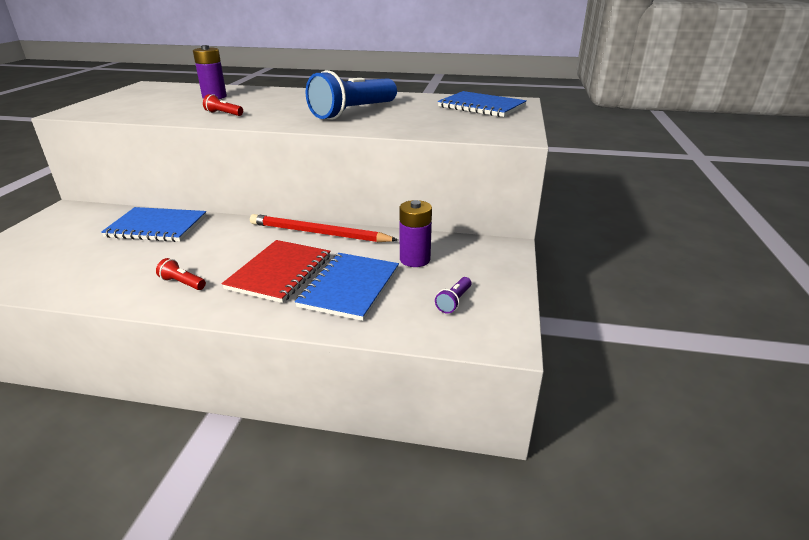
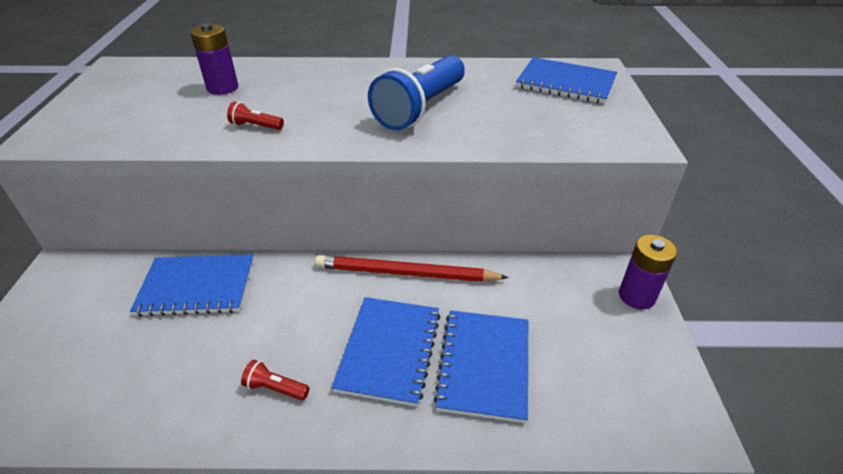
camera: 10 degrees left, 10 degrees up
red notebook [222,240,331,303] -> blue notebook [331,297,440,407]
purple battery [399,200,432,267] -> purple battery moved to [619,235,677,309]
purple flashlight [435,277,472,314] -> none

